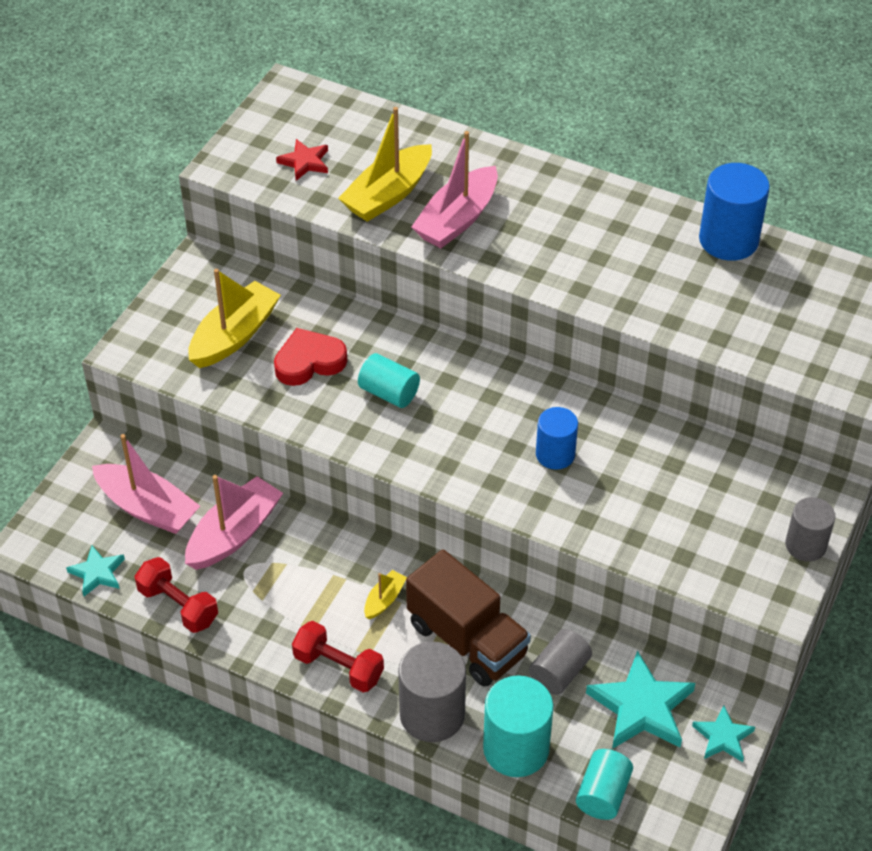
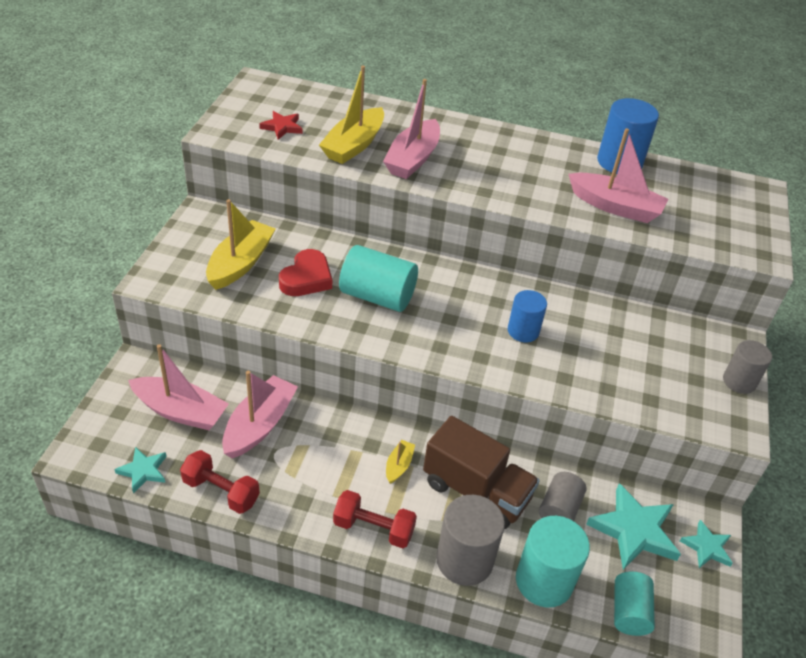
camera: 15 degrees left, 5 degrees down
red heart [274,328,347,386] -> red heart turned 150 degrees clockwise [279,249,332,296]
turquoise cylinder [358,353,420,408] -> turquoise cylinder [339,245,418,312], size x1.57
none -> pink boat [568,128,668,223]

